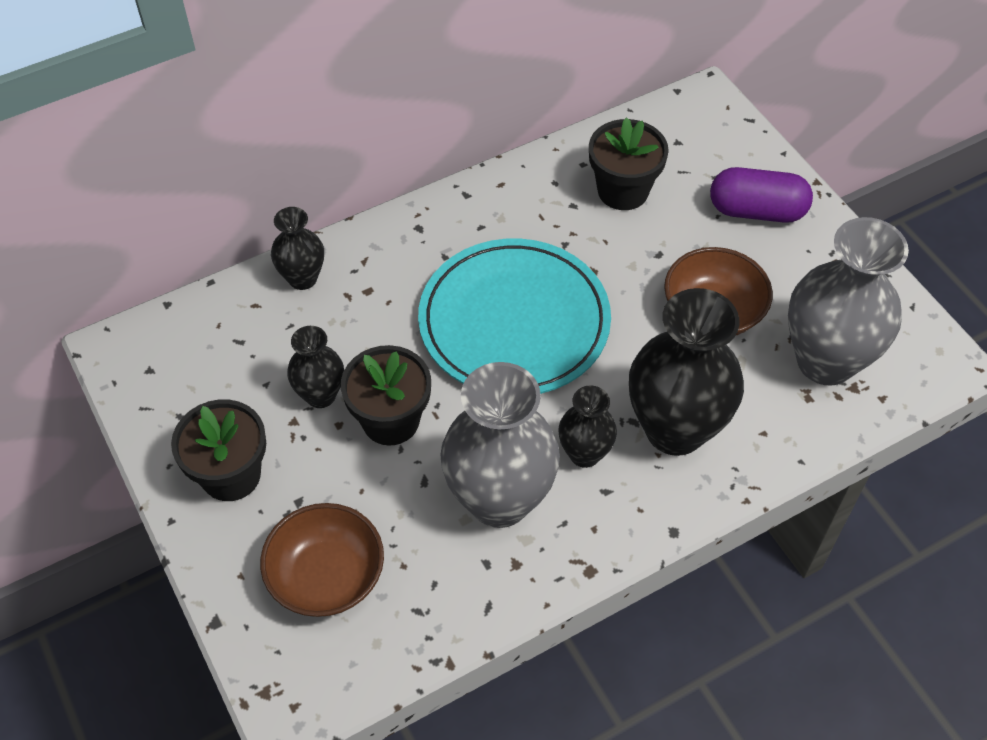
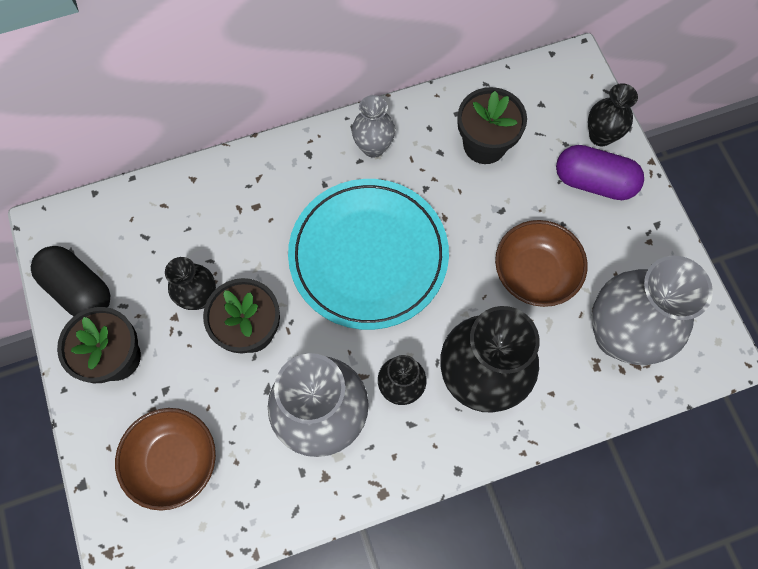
camera: 10 degrees right, 15 degrees up
black vase [271,207,324,290] -> black vase moved to [588,83,638,146]
none -> black capsule [31,246,110,316]
none -> grey vase [352,95,395,158]

